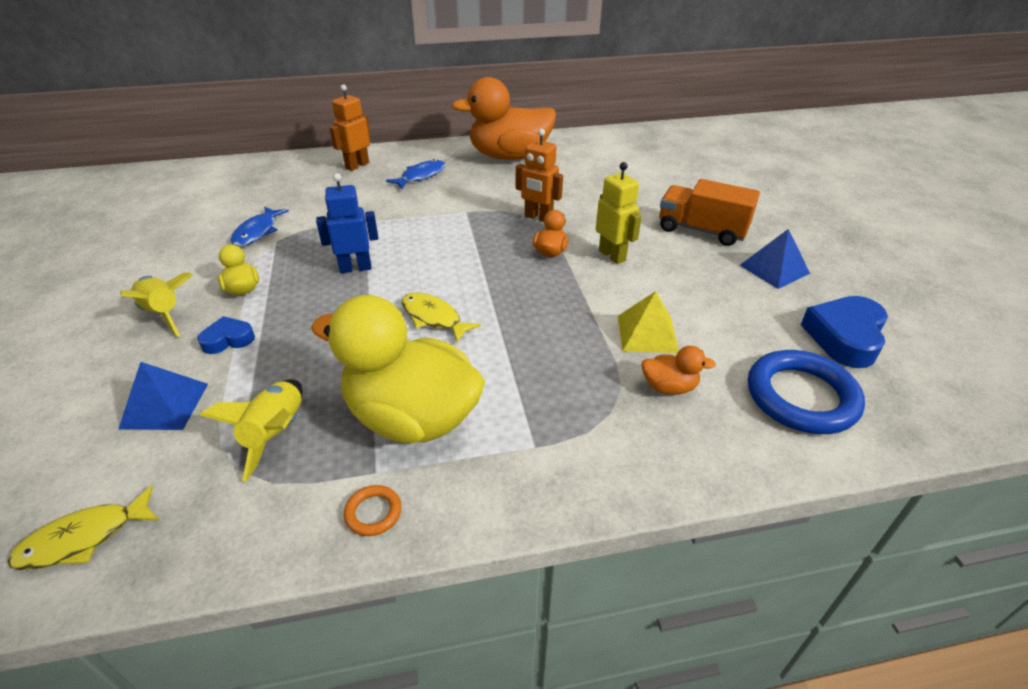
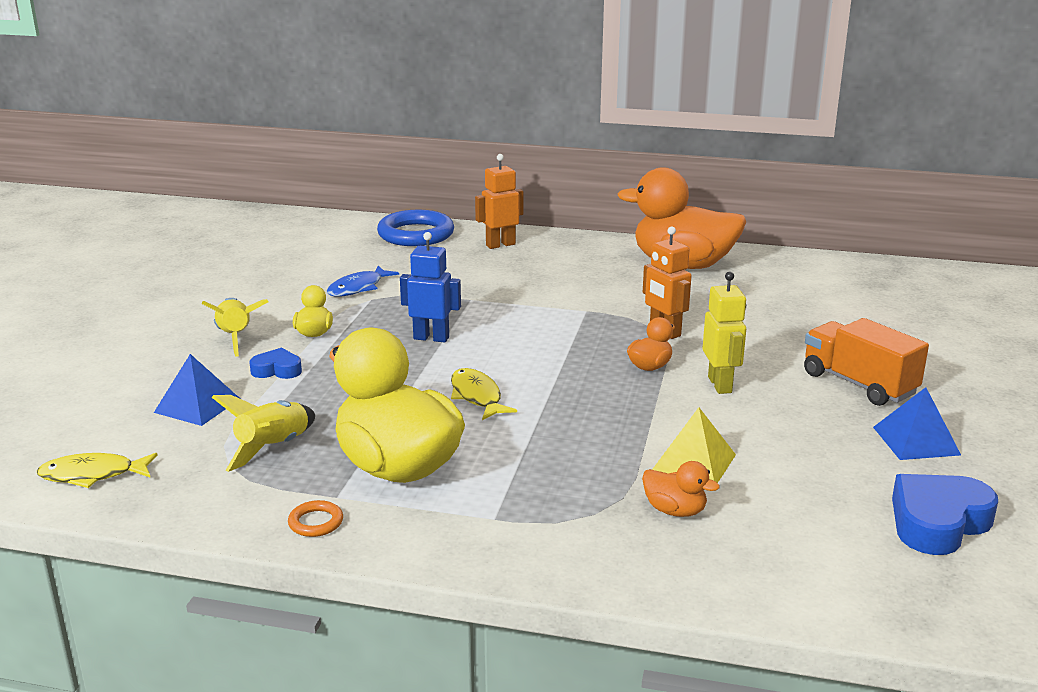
camera: 25 degrees right, 15 degrees down
blue fish [386,159,445,189] -> none
blue ring [748,350,865,434] -> blue ring moved to [377,210,454,246]

